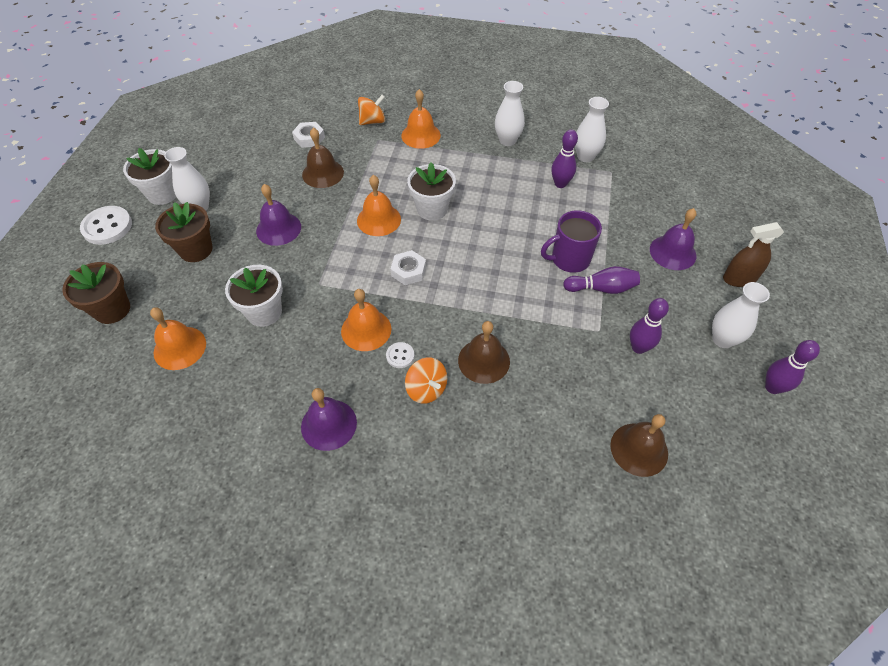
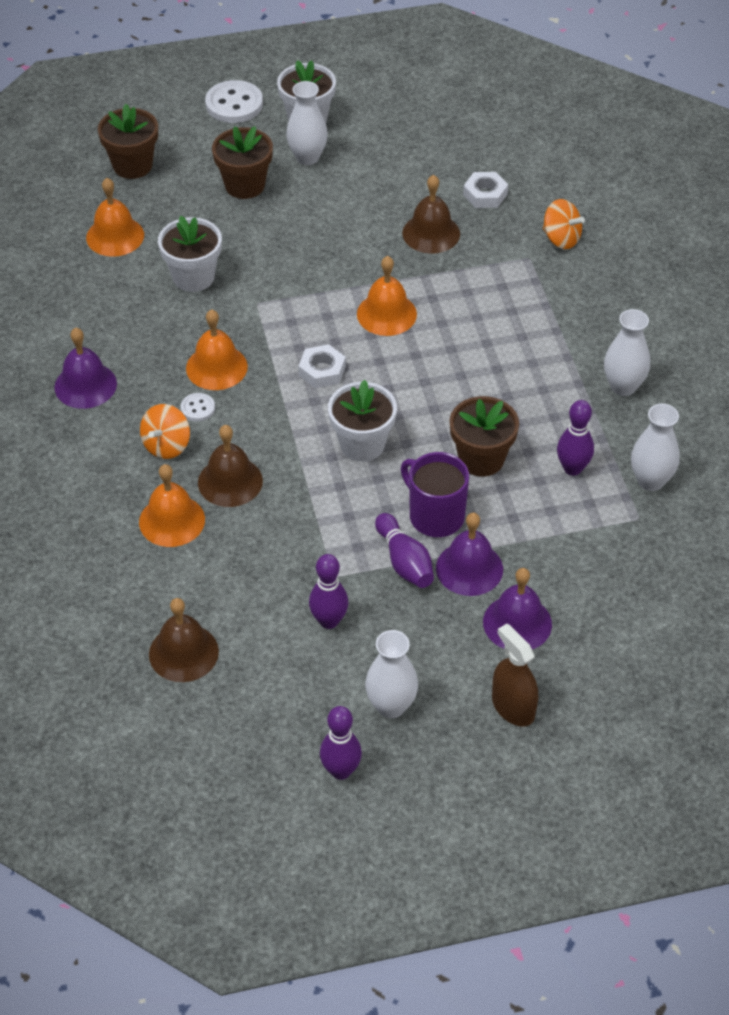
camera: 65 degrees right, 5 degrees down
purple bell [256,184,301,246] -> purple bell moved to [436,513,503,596]
orange bell [401,89,441,149] -> orange bell moved to [139,464,205,547]
white flower pot [407,162,456,221] -> white flower pot moved to [328,380,397,462]
none -> brown flower pot [450,396,519,477]

